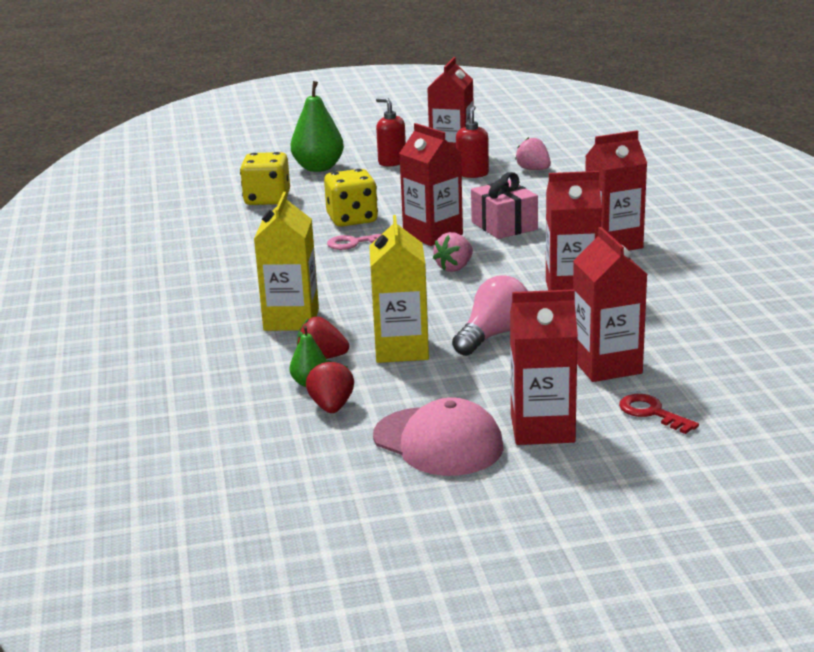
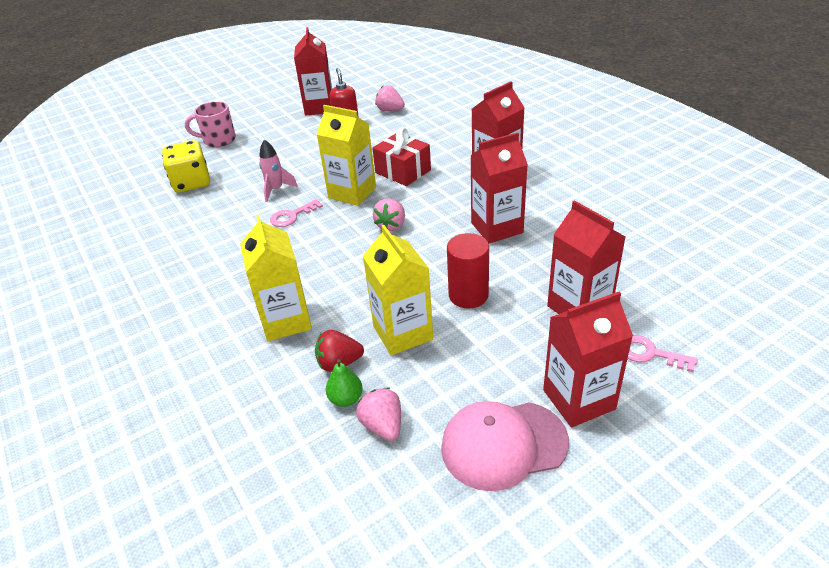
camera: 20 degrees left, 15 degrees up
green pear [291,81,344,172] -> pink mug [185,101,236,147]
red strawberry [306,360,354,413] -> pink strawberry [356,388,401,441]
yellow dice [324,169,378,227] -> pink rocket [259,139,298,202]
pink cap [373,397,503,476] -> pink cap turned 150 degrees clockwise [441,401,569,491]
red soap dispenser [376,98,406,166] -> none
red carton [399,123,463,246] -> yellow carton [317,105,376,206]
pink light bulb [452,275,528,356] -> red cylinder [447,233,489,308]
pink gift [471,172,538,239] -> red gift [372,127,431,186]
red key [619,394,699,434] -> pink key [628,335,698,372]

